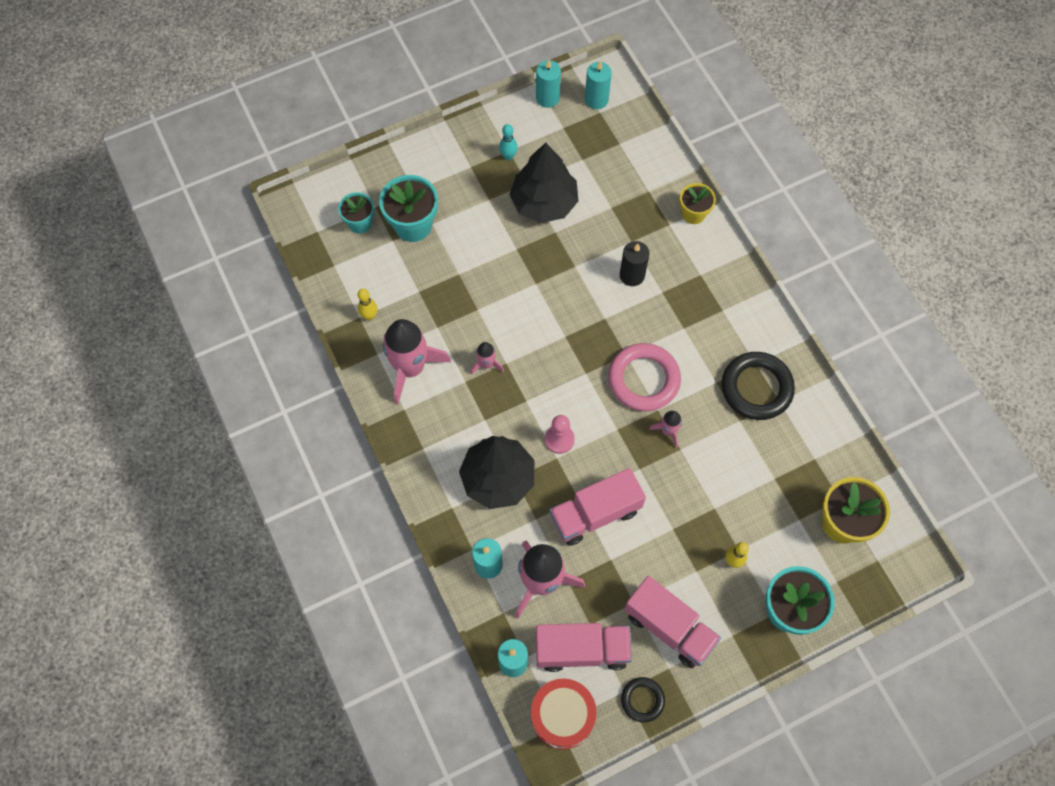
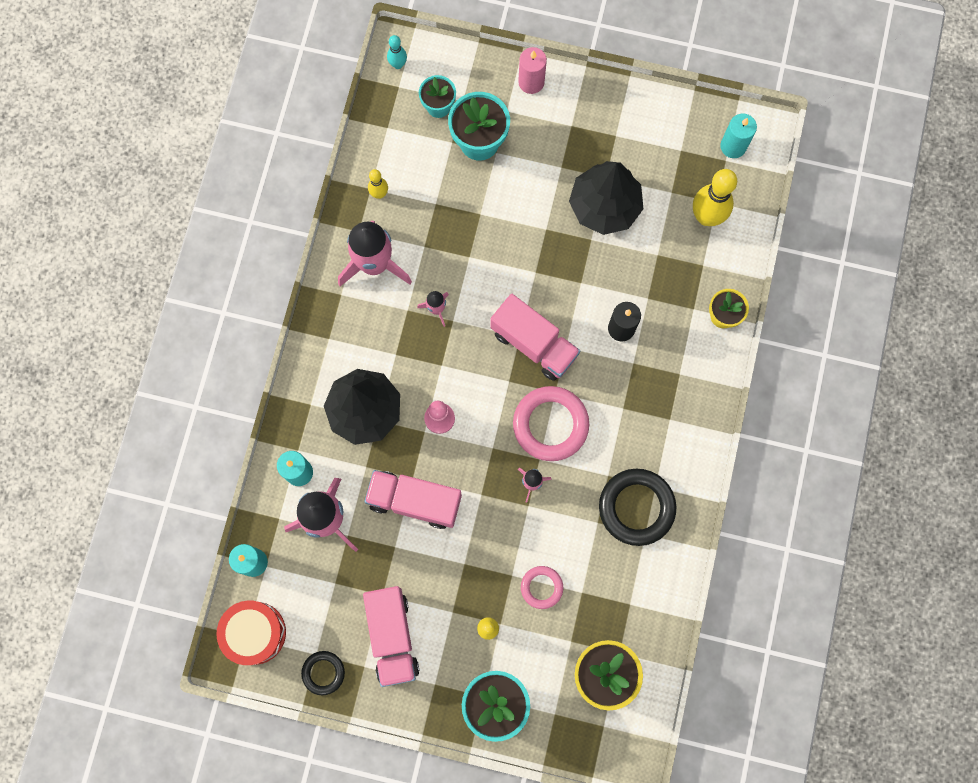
camera: 40 degrees right, 10 degrees up
turquoise bowling pin [499,124,518,160] -> turquoise bowling pin moved to [387,35,407,69]
turquoise candle [536,60,561,108] -> none
pink truck [536,623,632,672] -> pink truck moved to [490,294,580,381]
none -> pink candle [518,47,547,94]
none -> pink ring [521,566,563,609]
none -> yellow bowling pin [693,169,737,226]

